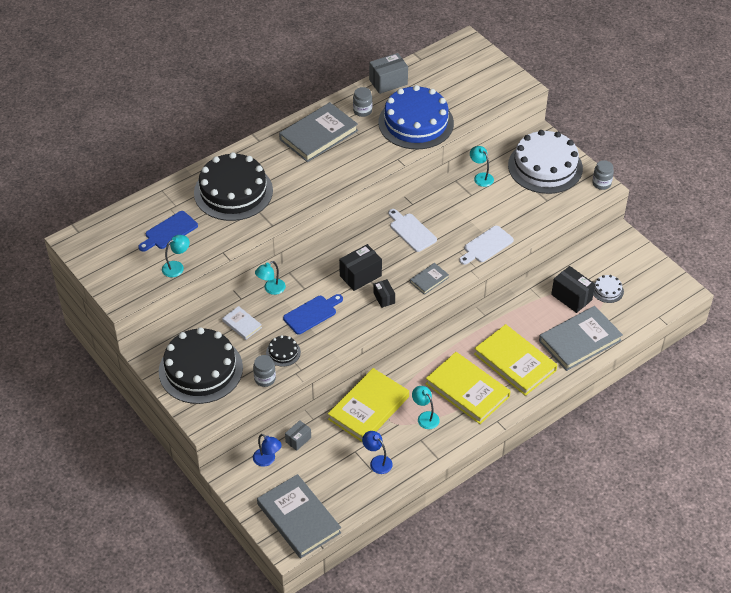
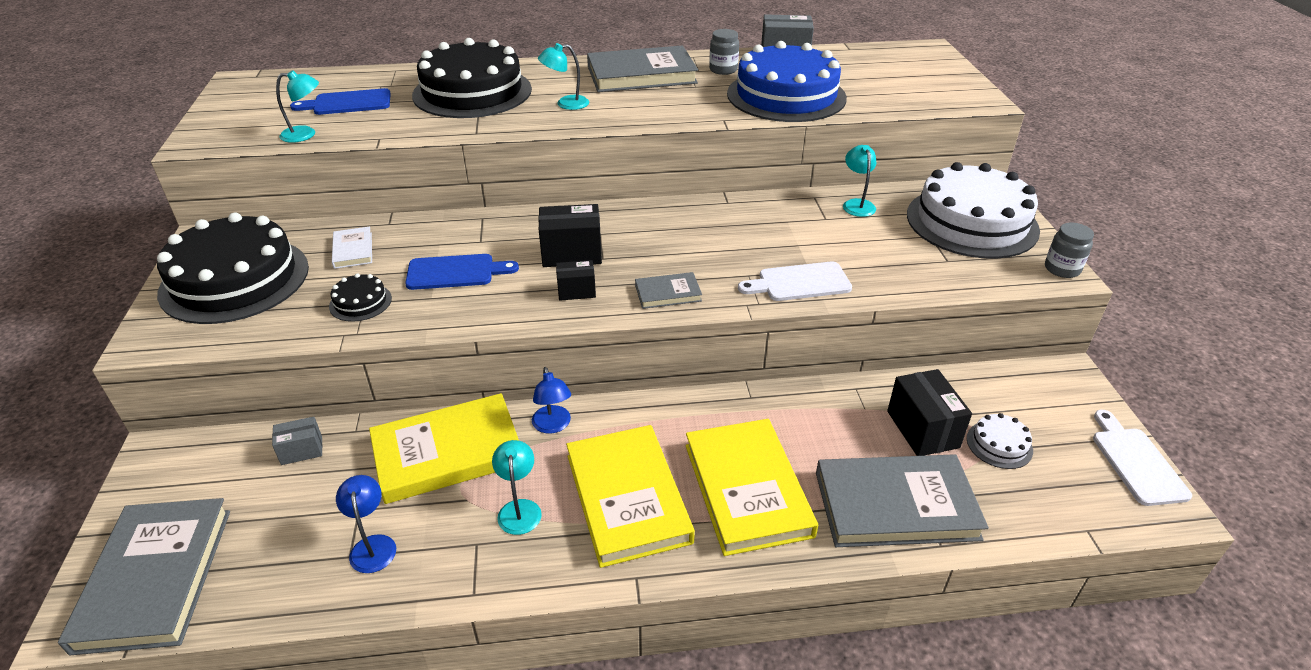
camera: 30 degrees right, 10 degrees down
grey jar [253,355,276,387] -> none
blue lamp [253,434,282,467] -> blue lamp moved to [532,367,571,434]
turquoise lamp [255,261,286,295] -> turquoise lamp moved to [538,43,589,110]
black box [374,279,395,308] -> black box turned 75 degrees clockwise [556,260,596,301]
white cutting board [388,209,437,252] -> white cutting board moved to [1093,410,1192,506]

